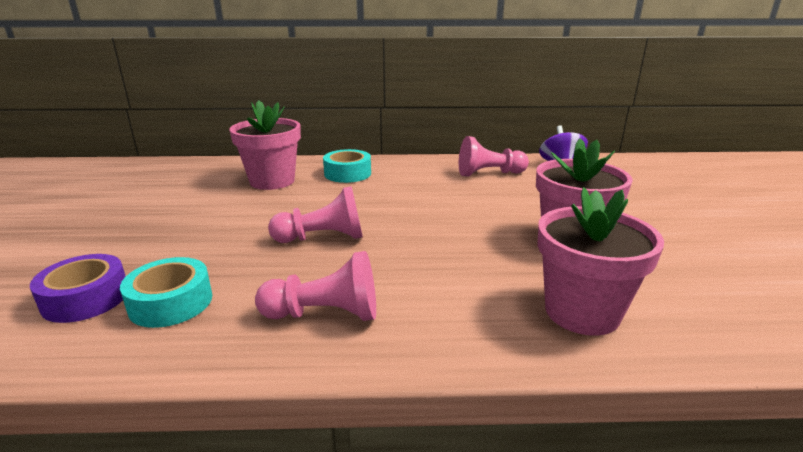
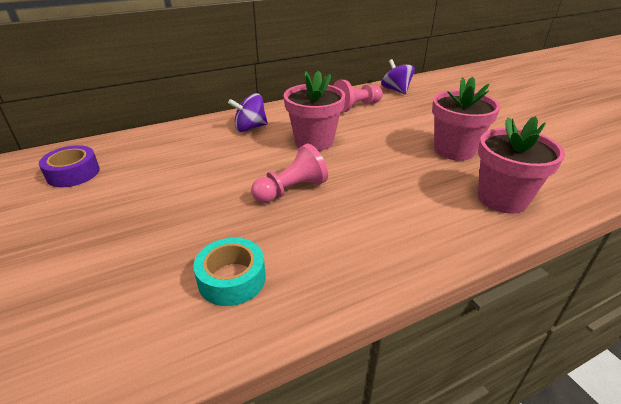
camera: 25 degrees left, 10 degrees up
purple tape [30,254,126,323] -> purple tape moved to [39,145,100,187]
pink flower pot [229,100,301,190] -> pink flower pot moved to [284,70,346,151]
pink pawn [255,251,376,321] -> none
turquoise tape [323,149,371,183] -> purple spinning top [228,93,268,132]

